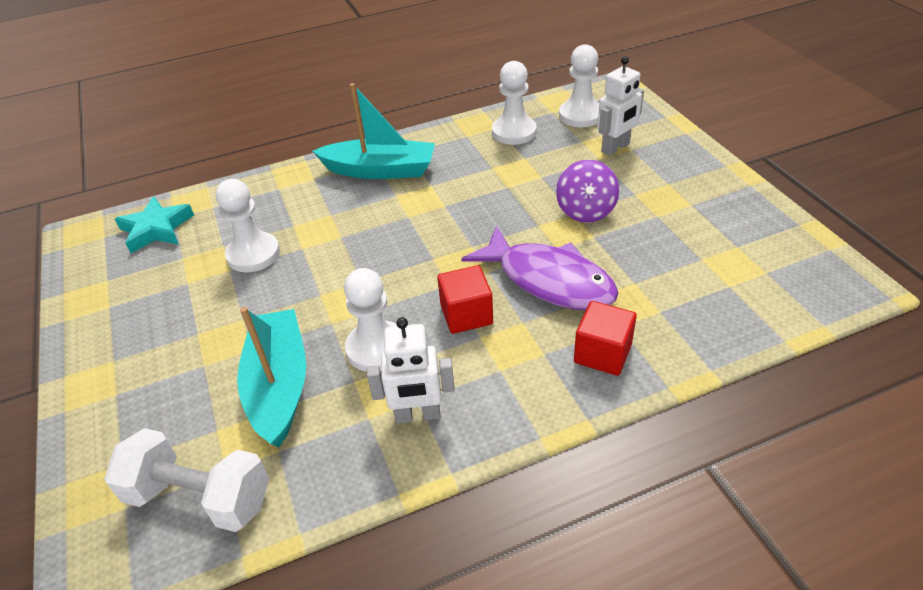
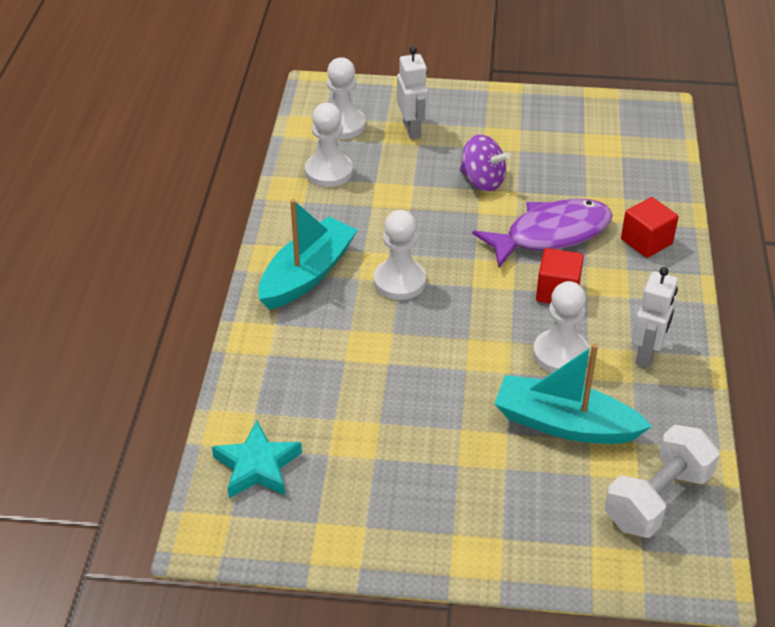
camera: 65 degrees left, 0 degrees up
white pawn [216,179,280,272] -> white pawn moved to [374,210,426,300]

